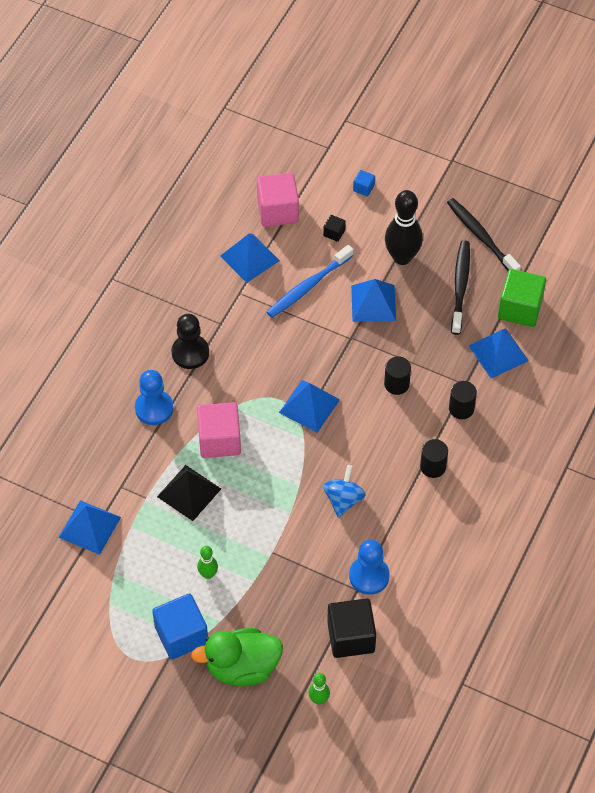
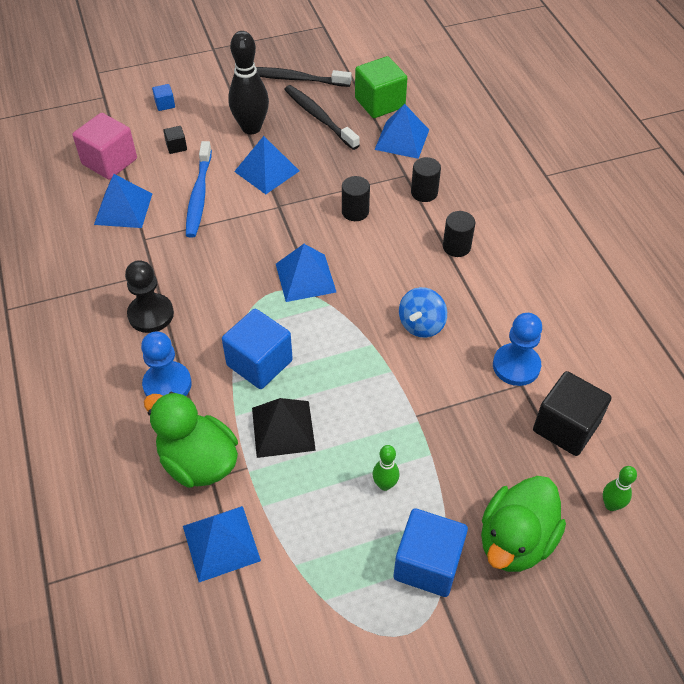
camera: 45 degrees left, 5 degrees down
pink cube [197,402,241,458] -> blue cube [222,309,293,389]
blue spinning top [323,465,366,518] -> blue spinning top turned 120 degrees counterclockwise [399,287,447,338]
none -> green duck [144,392,238,488]

